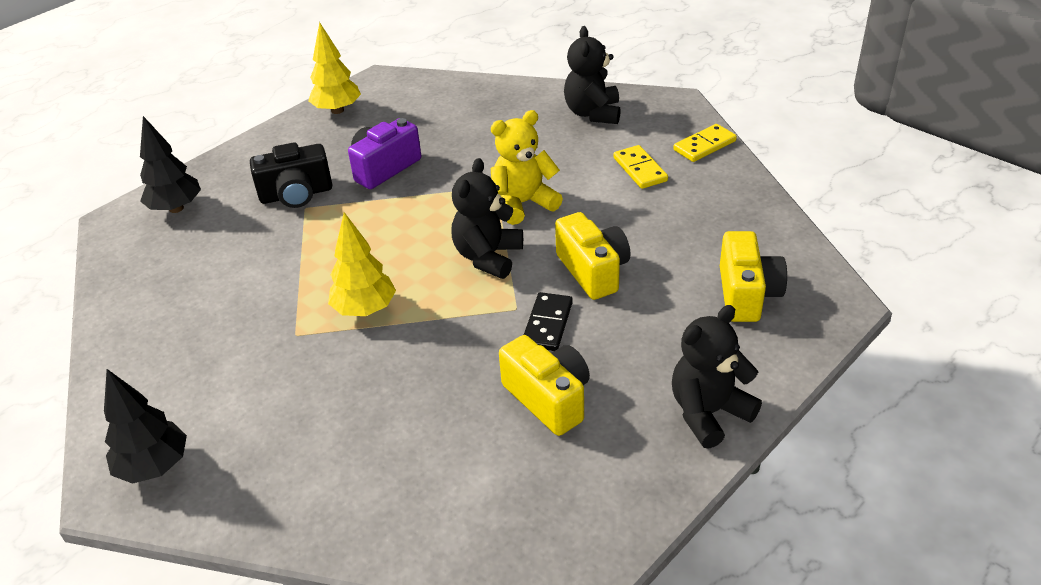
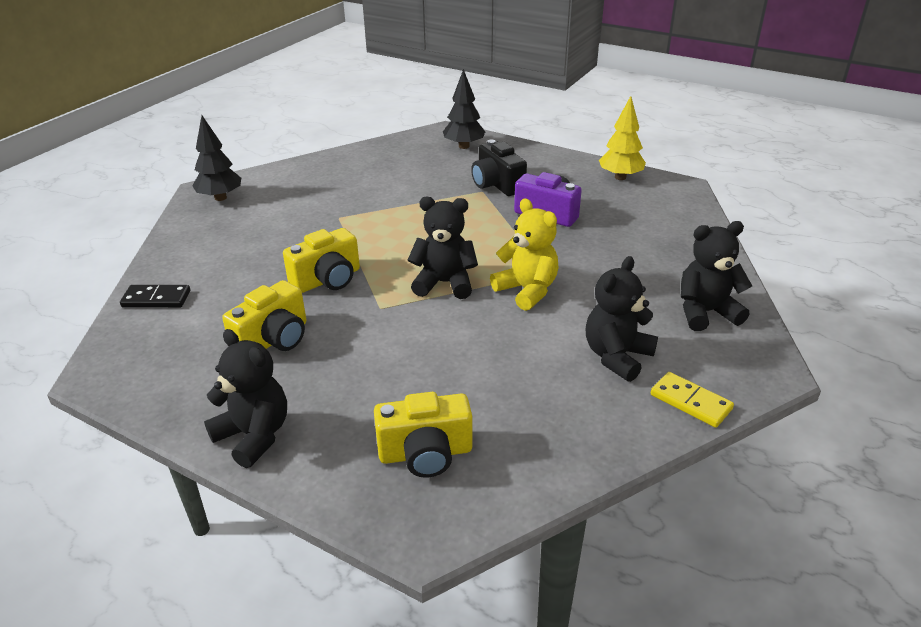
camera: 75 degrees right, 5 degrees down
yellow tree [328,212,396,316] -> none
black domino [524,292,573,351] -> black domino moved to [120,285,190,308]
yellow camera [555,212,631,300] -> yellow camera moved to [283,228,360,293]
yellow domino [613,145,668,189] -> black teddy bear [586,256,658,382]

